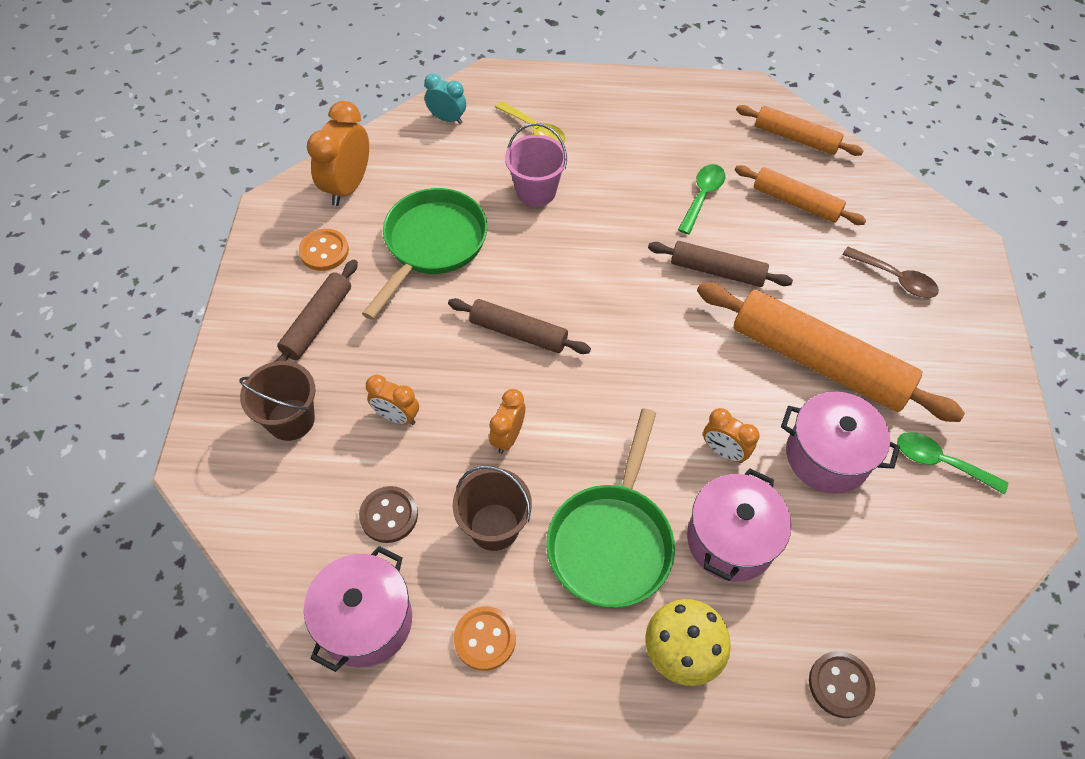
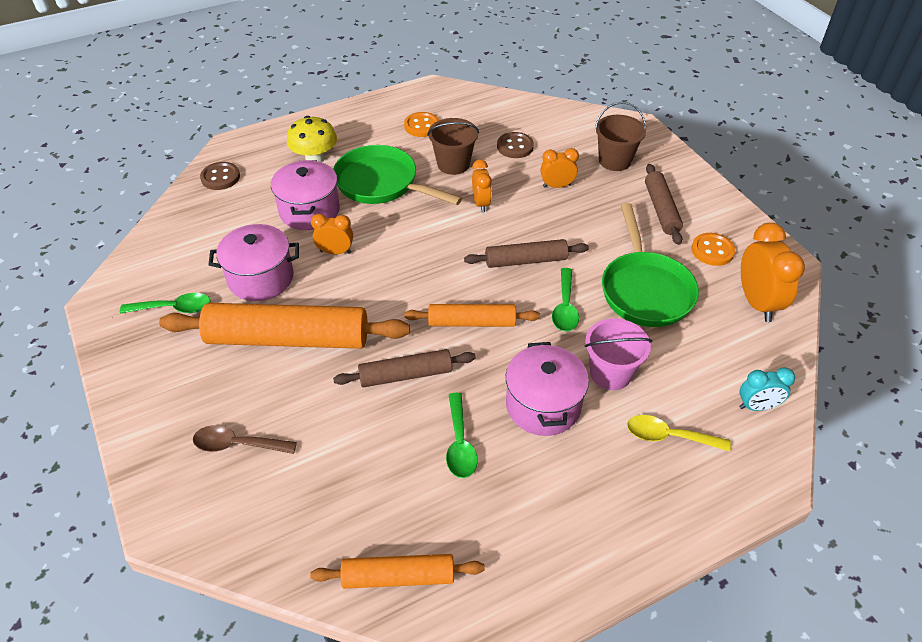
camera: 150 degrees right, 10 degrees down
pink pot [304,546,412,672] -> pink pot moved to [506,342,589,436]
green pan [546,409,675,608] -> green pan turned 45 degrees counterclockwise [333,145,462,205]
orange rolling pin [735,165,866,225] -> orange rolling pin moved to [404,304,540,327]
none -> green spoon [552,268,579,331]

